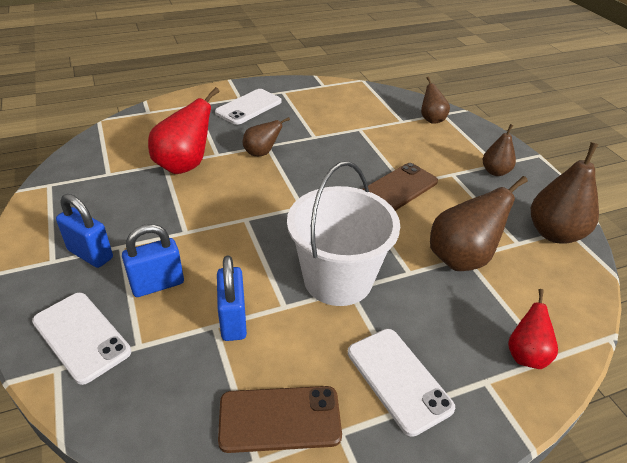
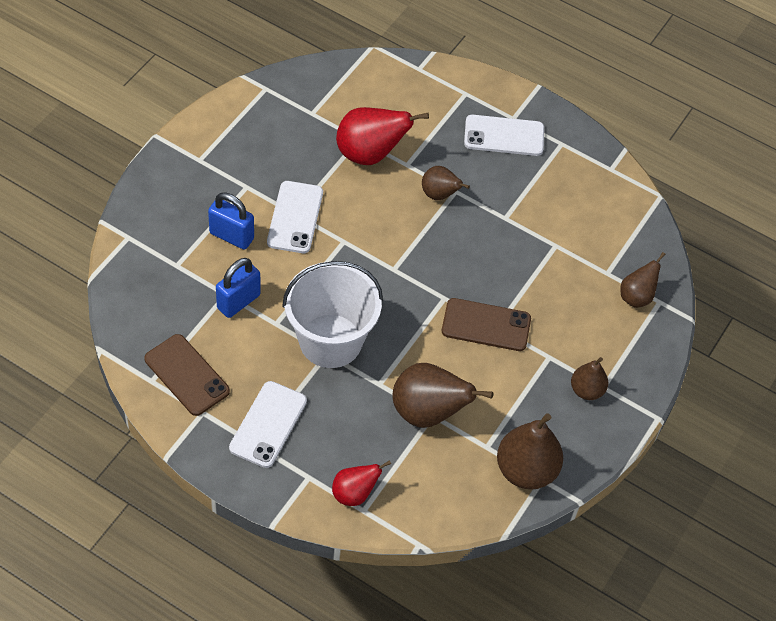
camera: 50 degrees right, 15 degrees up
white phone [32,293,131,385] -> white phone moved to [267,181,323,253]
blue padlock [56,194,113,268] -> none

